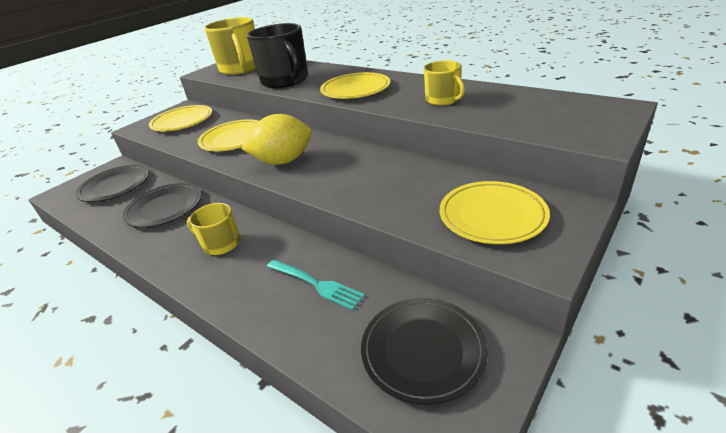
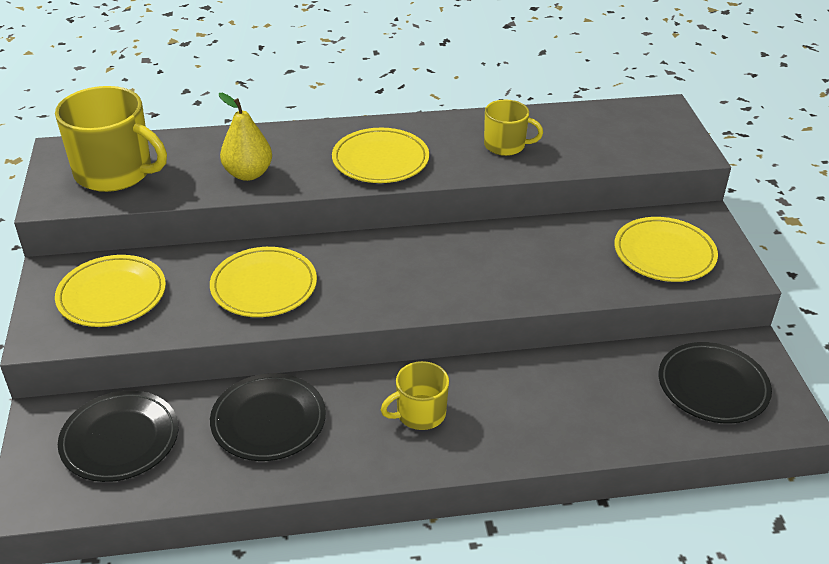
camera: 50 degrees left, 5 degrees up
yellow lemon [242,114,312,165] -> none
black mug [247,23,308,88] -> yellow pear [219,93,272,181]
turquoise fork [267,260,365,310] -> none

